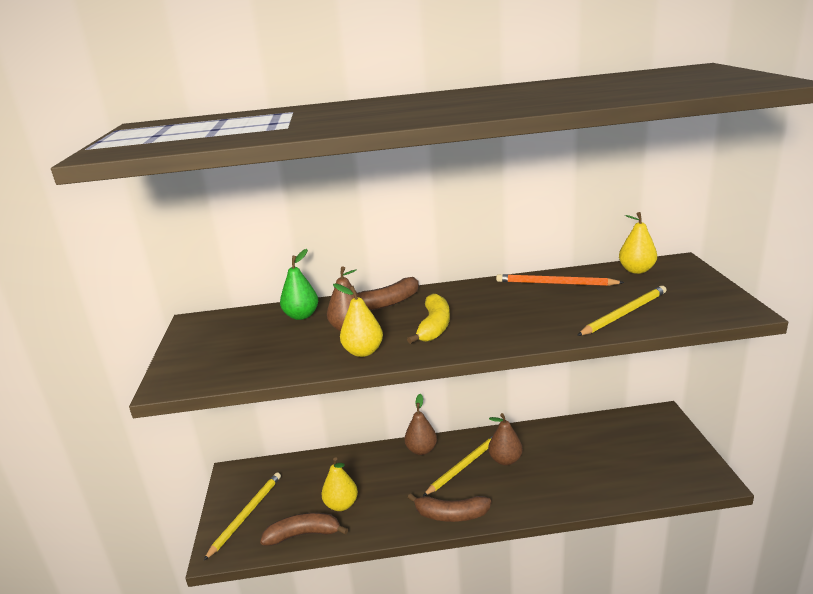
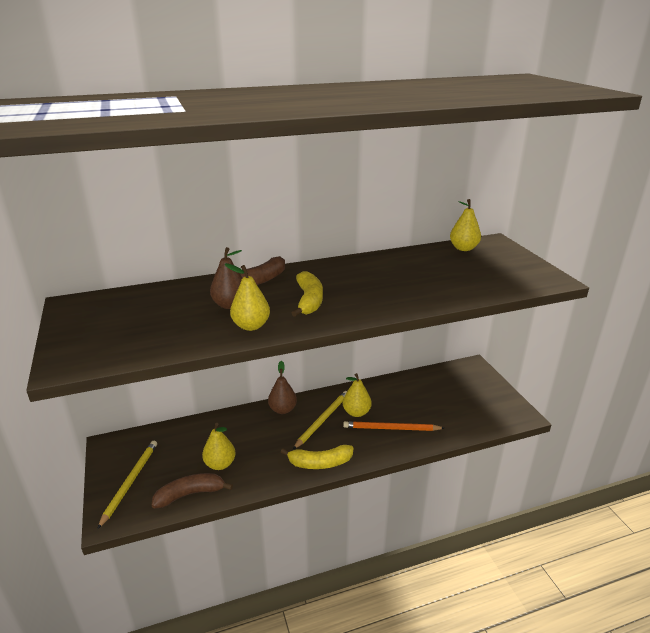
camera: 15 degrees left, 5 degrees up
green pear [280,249,318,320] -> none
brown banana [408,493,491,522] -> yellow banana [281,445,354,469]
brown pear [488,413,523,465] -> yellow pear [343,373,372,417]
orange pencil [496,274,624,286] -> orange pencil moved to [343,421,444,431]
yellow pencil [577,286,666,336] -> none

